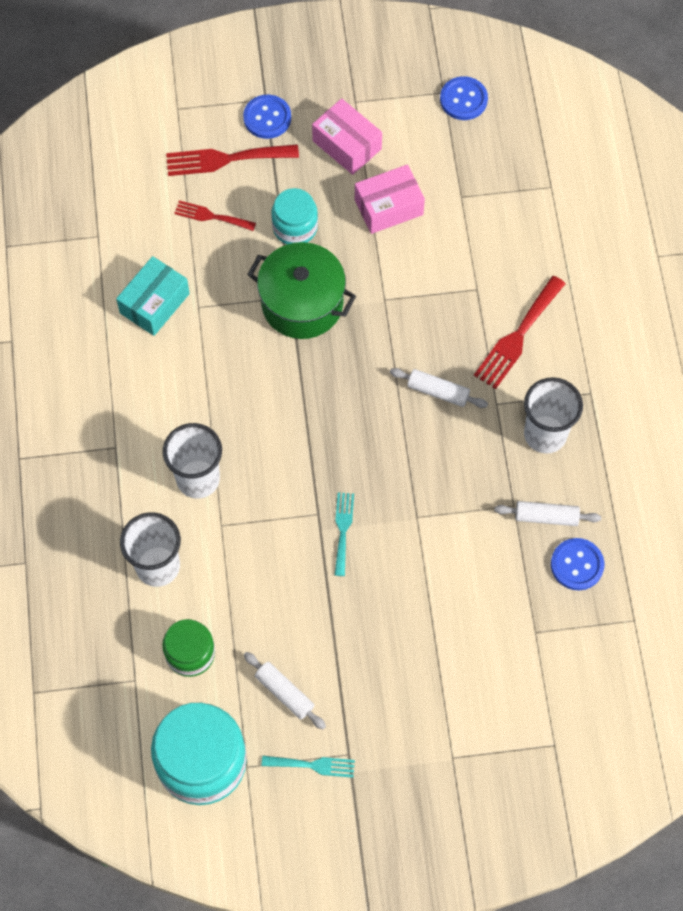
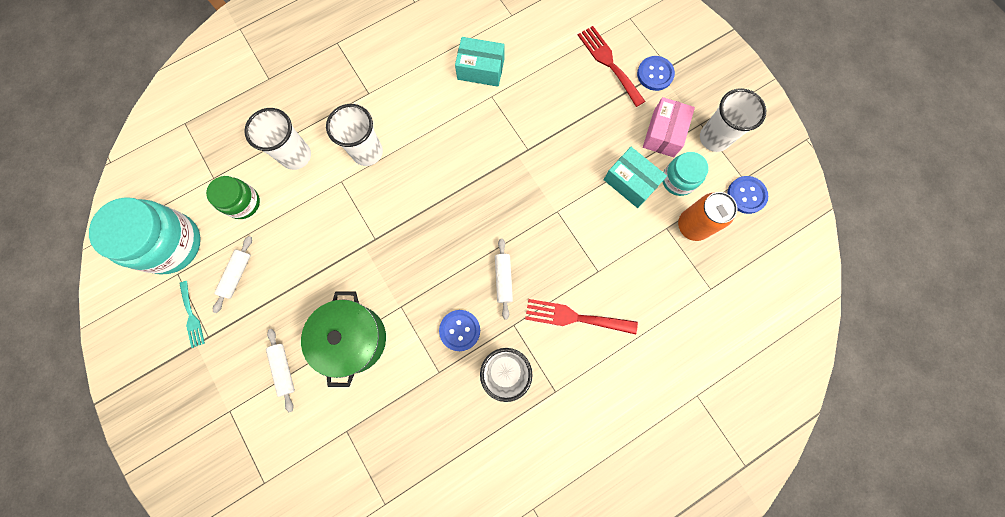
camera: 65 degrees right, 10 degrees up
red fork [174,201,256,231] -> none
green pot [247,242,356,339] -> green pot moved to [301,291,386,387]
turquoise jar [271,188,318,244] -> turquoise jar moved to [662,152,709,196]
turquoise fork [335,492,354,576] -> none
pink box [355,164,425,234] -> turquoise box [604,147,667,208]
white rolling pin [494,501,601,526] -> white rolling pin moved to [266,329,295,412]
blue button [551,538,604,590] -> blue button moved to [439,310,480,351]
none -> orange can [678,192,737,241]
none -> white cup [700,88,766,152]

